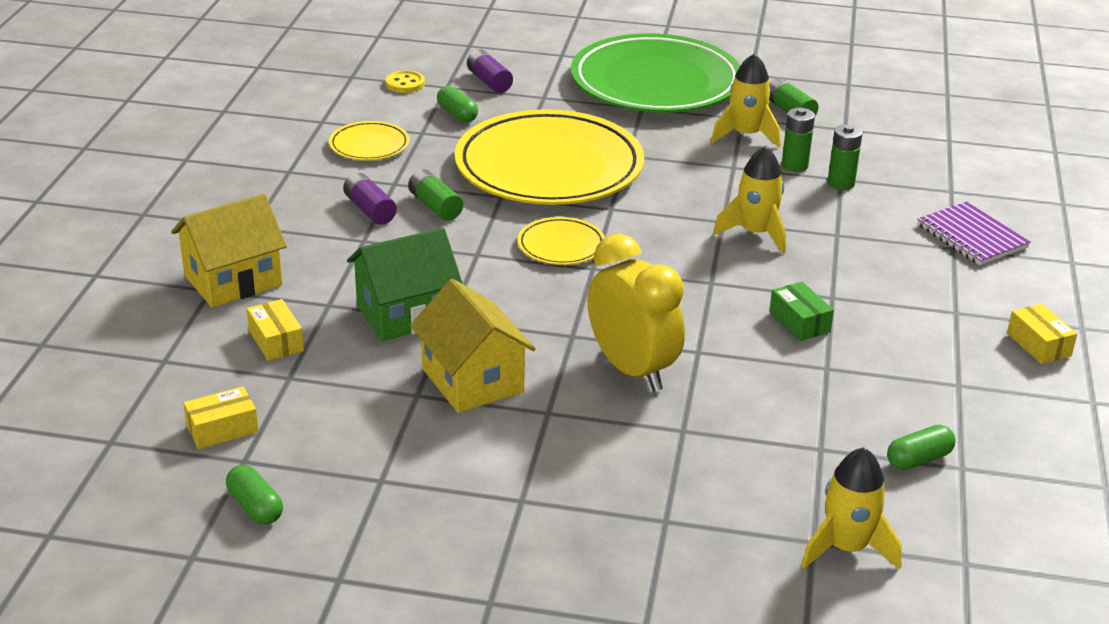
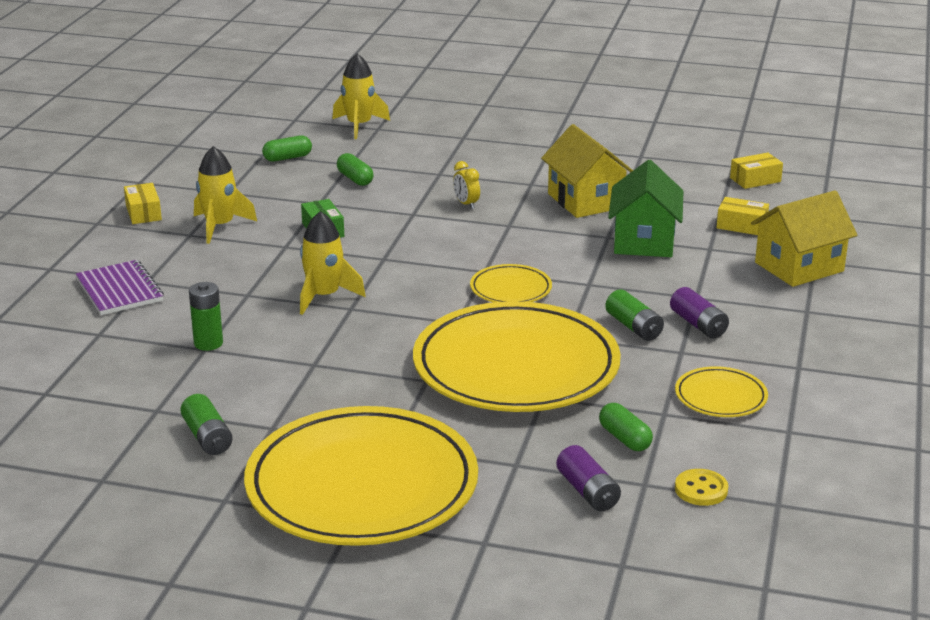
camera: 175 degrees left, 5 degrees down
green capsule [226,465,283,524] -> green capsule moved to [337,153,374,186]
yellow box [247,299,304,361] -> yellow box turned 45 degrees counterclockwise [716,197,769,235]
green house [347,228,463,341] -> green house turned 60 degrees counterclockwise [608,160,684,257]
green plate [571,33,740,113] -> yellow plate [244,406,478,546]
yellow clock [587,234,685,391] -> yellow clock [453,161,480,209], size x0.41
yellow rocket [711,53,781,148] -> yellow rocket moved to [194,146,257,244]
green battery [782,108,815,172] -> none

